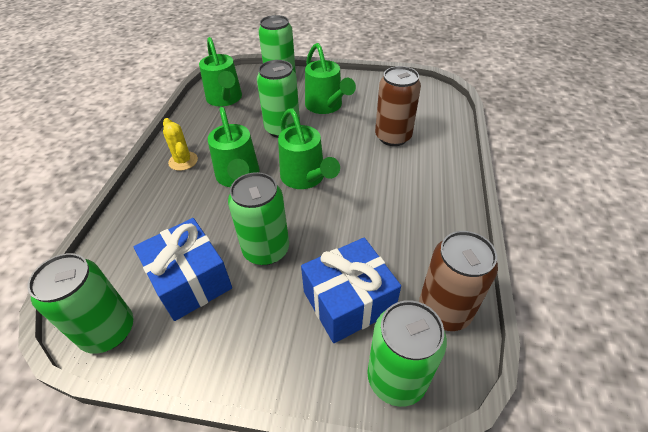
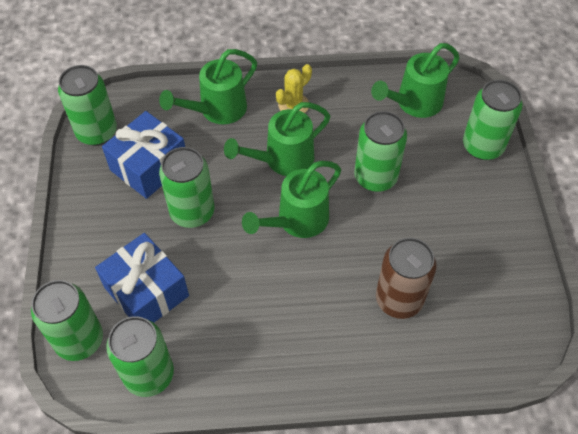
camera: 75 degrees right, 10 degrees up
green watering can [305,43,356,114] -> green watering can moved to [159,49,257,124]
brown can [419,231,498,331] -> green can [106,316,174,397]

